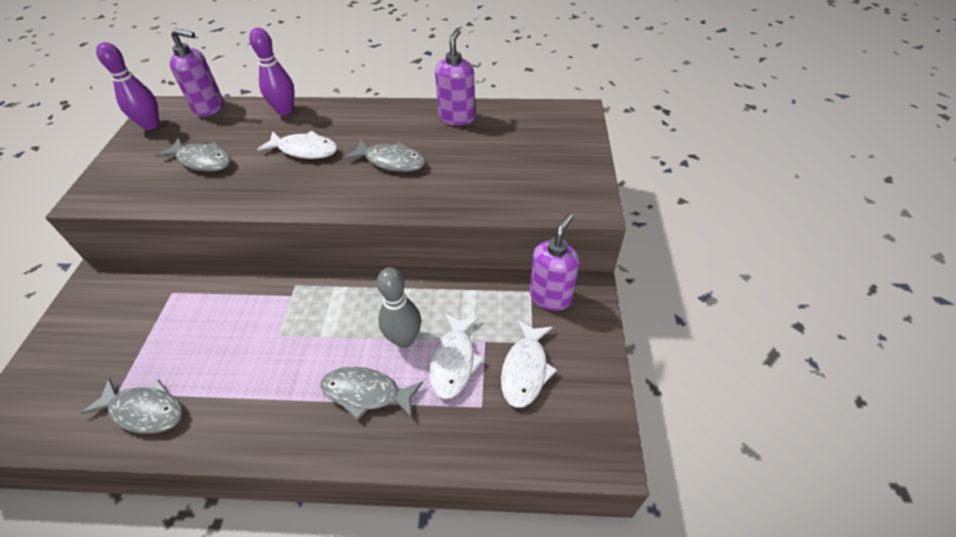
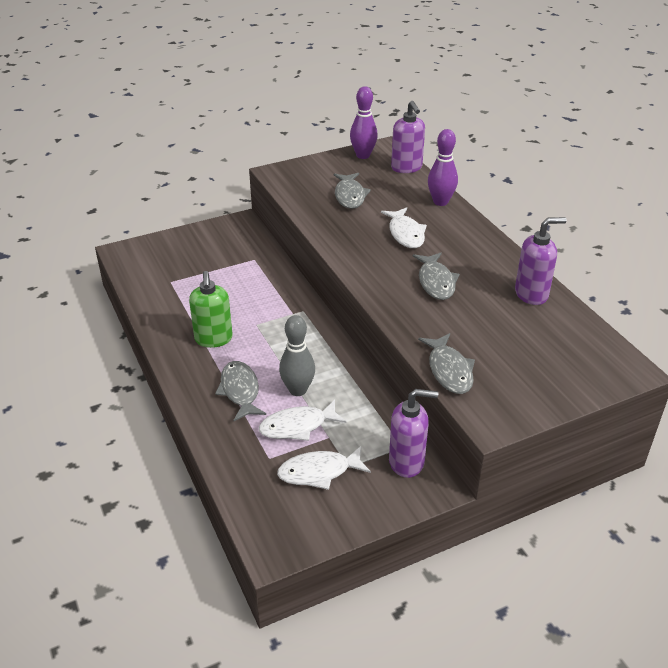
camera: 60 degrees right, 10 degrees down
grey fish [81,379,183,434] -> grey fish moved to [418,333,475,394]
none -> green soap dispenser [189,271,233,348]

